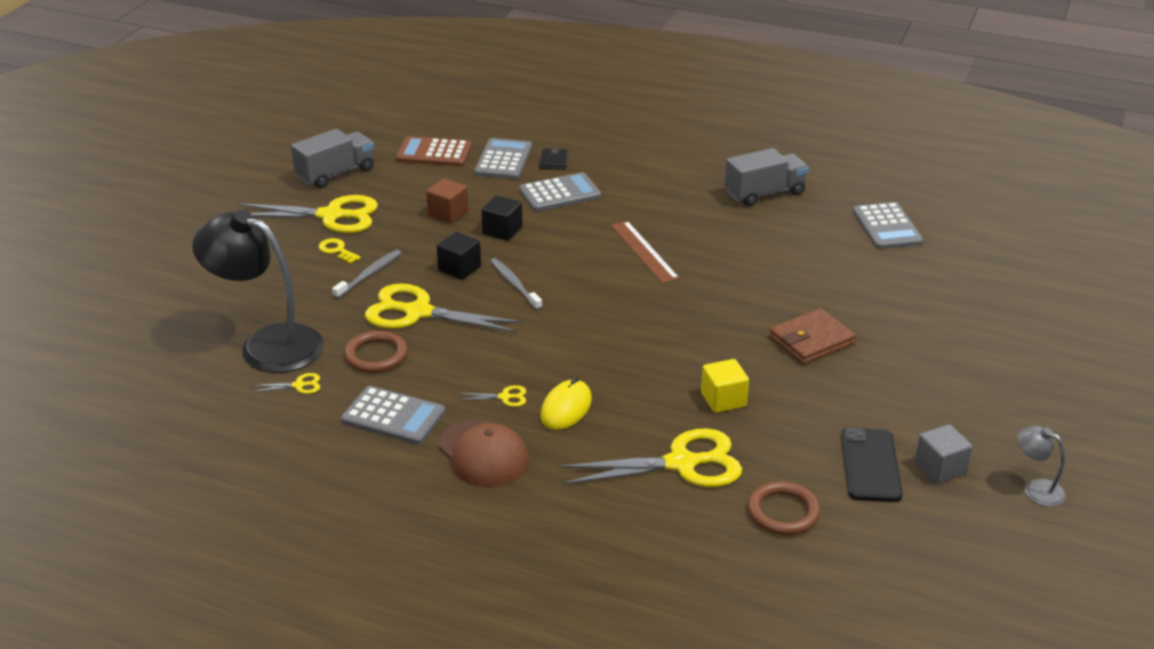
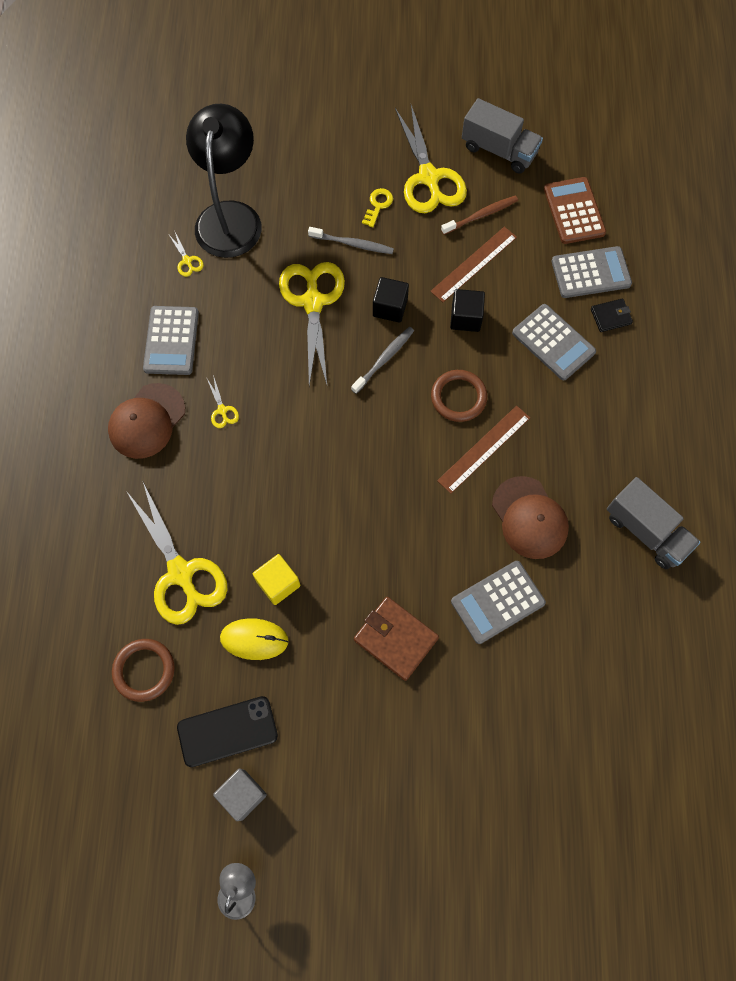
camera: 70 degrees right, 35 degrees up
brown ring [344,331,408,373] -> brown ring moved to [431,370,487,422]
brown cube [426,179,468,224] -> brown ruler [430,227,517,303]
yellow mouse [540,377,592,430] -> yellow mouse moved to [220,618,289,660]
grey calculator [853,202,924,249] -> grey calculator moved to [451,561,546,644]
none -> brown toothbrush [441,196,518,235]
none -> brown cap [492,476,569,559]

